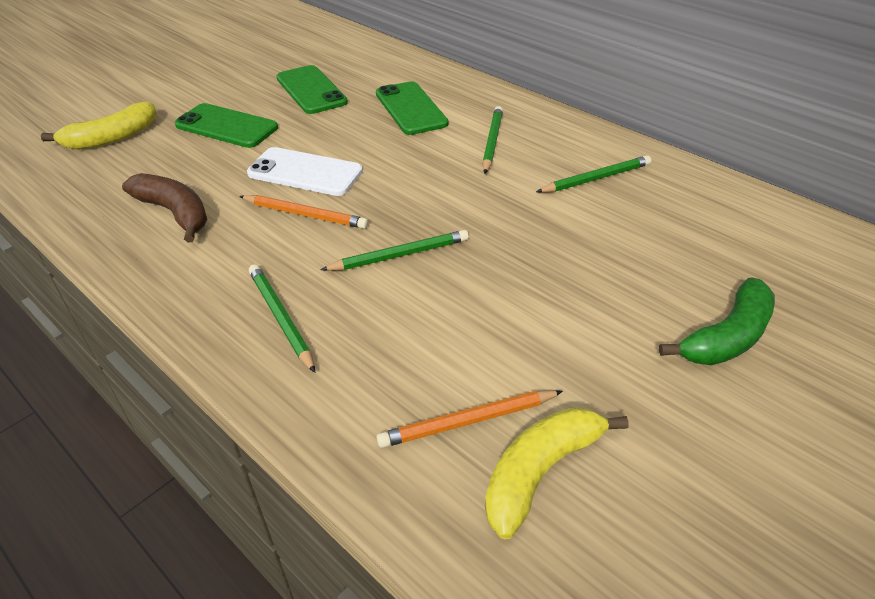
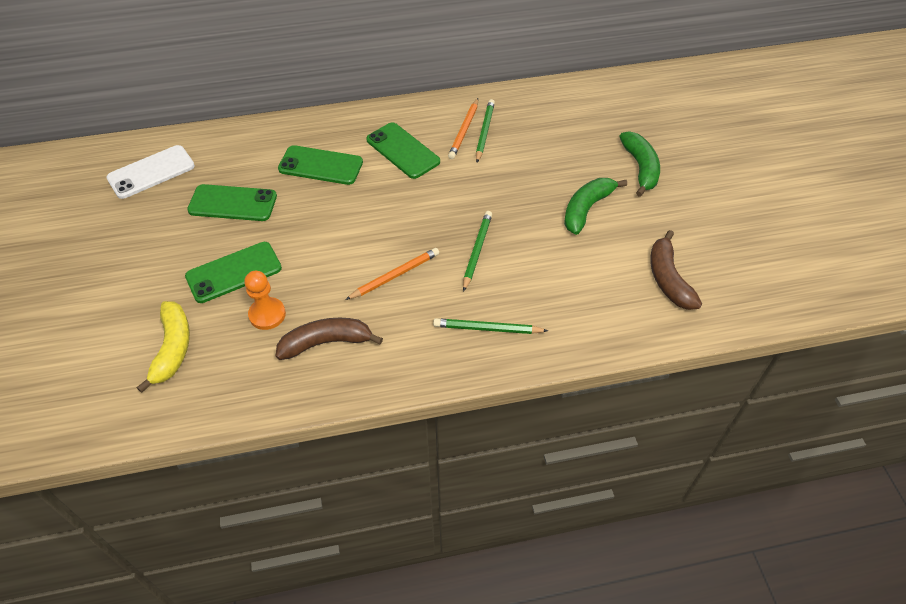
camera: 55 degrees left, 10 degrees up
white phone [247,147,363,196] -> white phone moved to [106,145,195,199]
orange pencil [377,390,563,448] -> orange pencil moved to [448,98,478,159]
green pencil [482,106,503,174] -> green phone [366,122,440,179]
yellow banana [485,407,629,539] -> brown banana [650,230,702,310]
none -> orange pawn [244,271,286,330]
none -> green banana [564,178,627,235]

